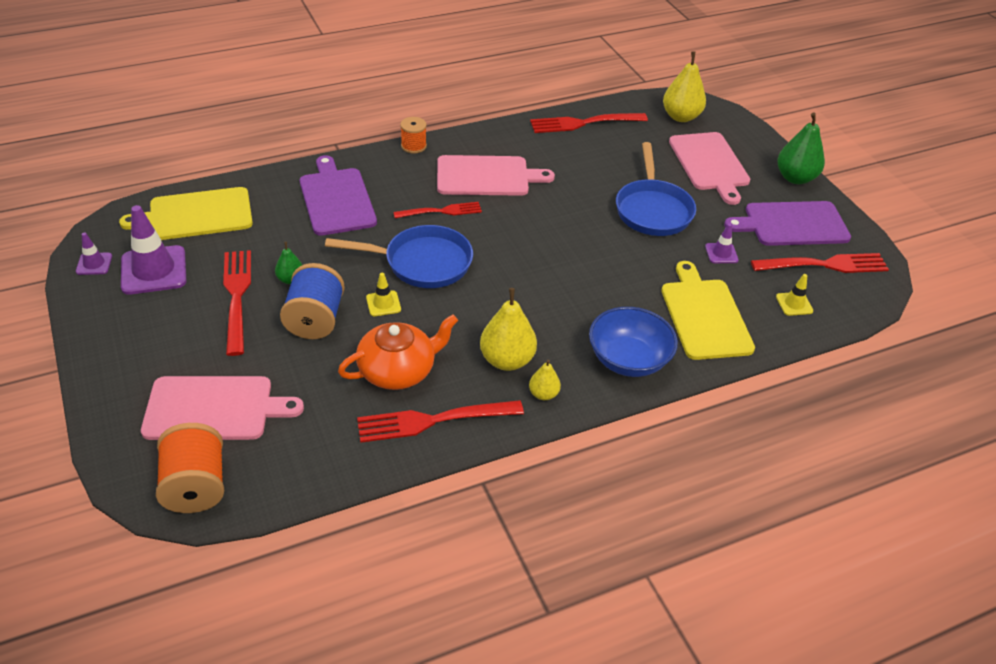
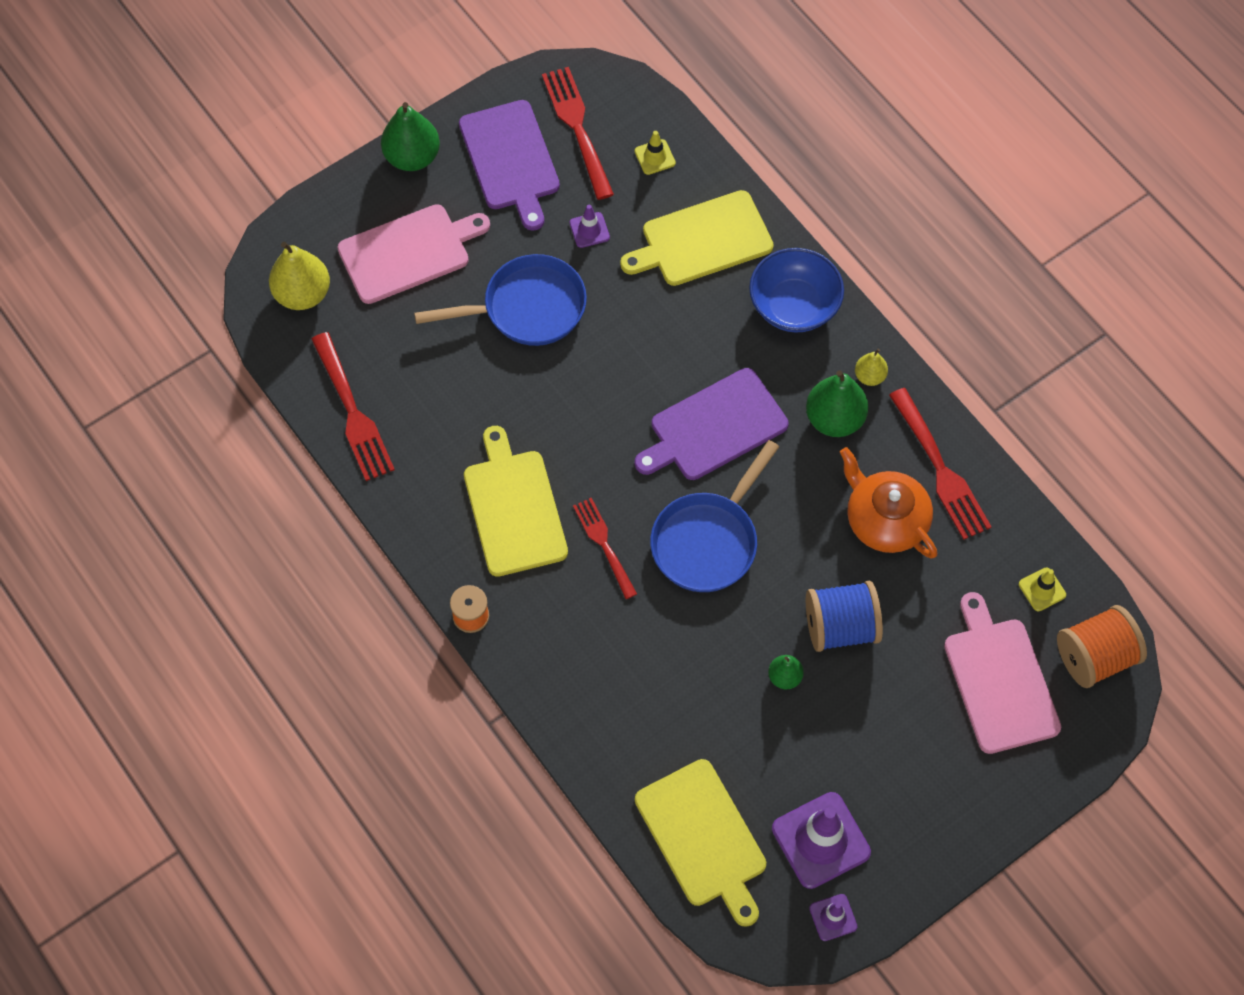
camera: 100 degrees left, 20 degrees up
red fork [223,250,251,356] -> none
purple cutting board [300,155,377,236] -> purple cutting board moved to [635,368,789,480]
blue pan [325,225,473,288] -> blue pan turned 135 degrees counterclockwise [650,440,779,592]
yellow traffic cone [366,273,401,316] -> yellow traffic cone moved to [1019,568,1066,611]
pink cutting board [437,155,555,196] -> yellow cutting board [464,426,568,577]
yellow pear [480,288,537,371] -> green pear [806,370,869,437]

